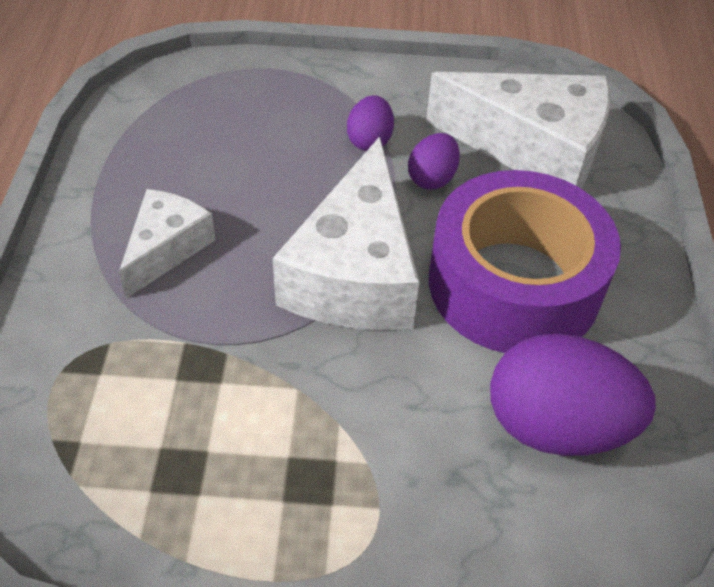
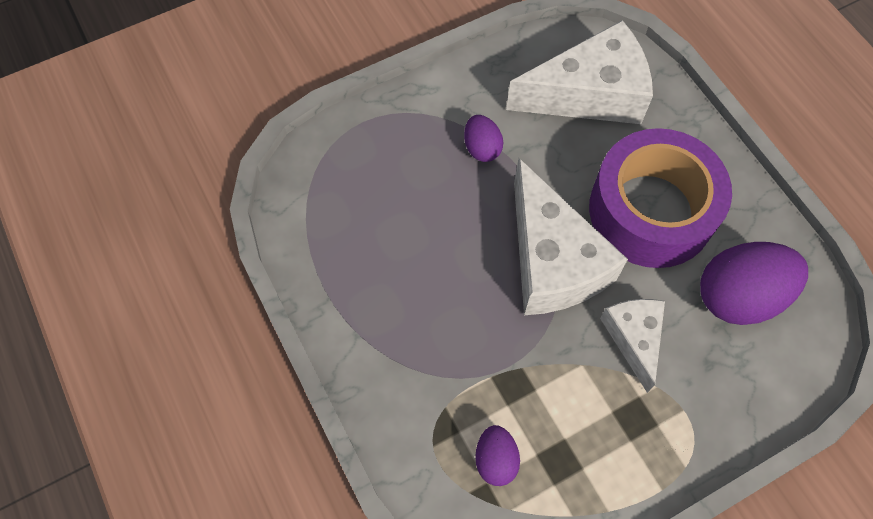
camera: 30 degrees left, 15 degrees up
white cheese [119,189,216,298] -> white cheese moved to [600,299,665,393]
purple egg [408,133,460,190] -> purple egg moved to [475,425,520,486]

